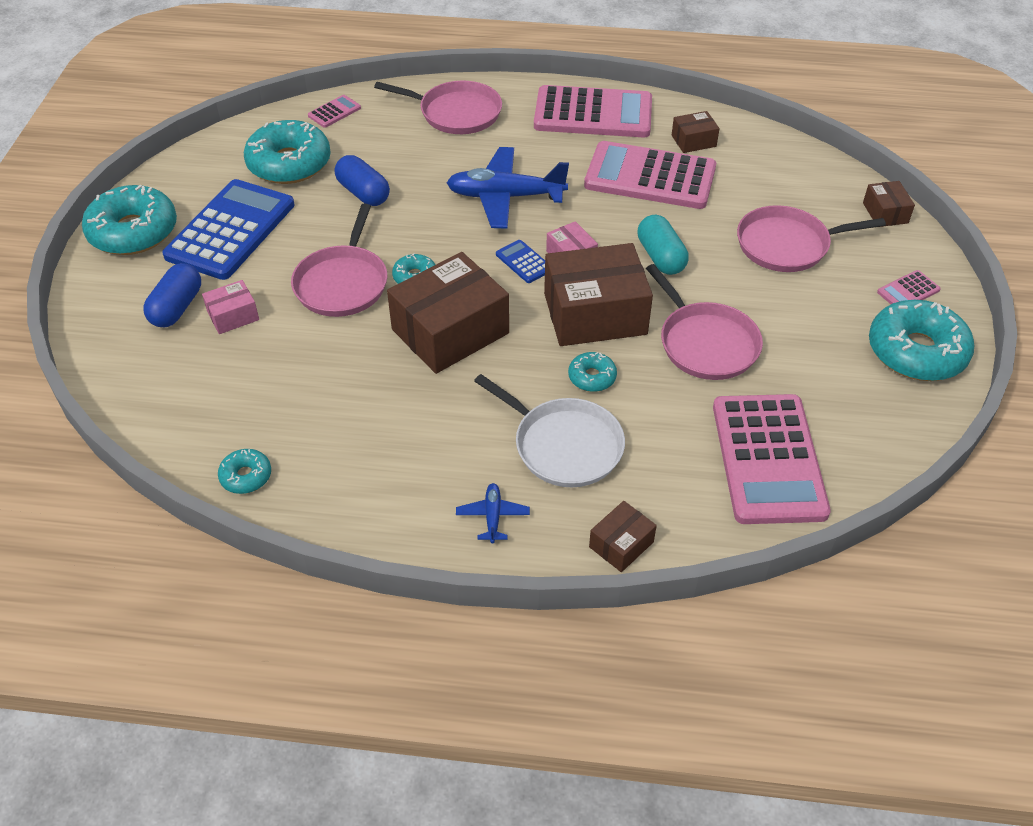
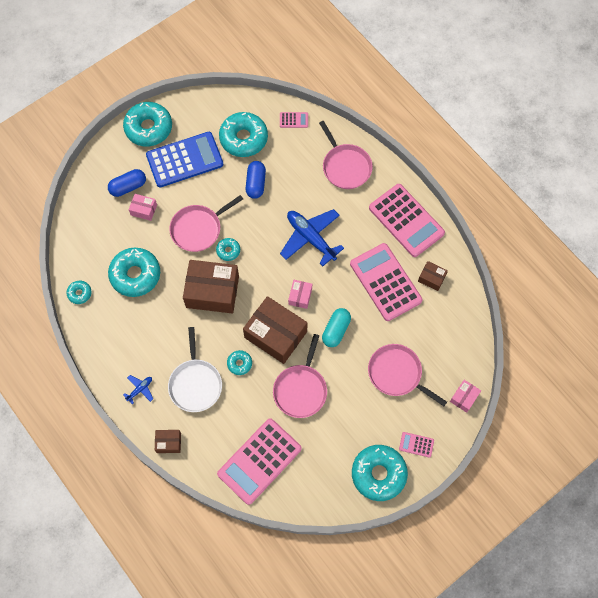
camera: 45 degrees right, 20 degrees up
blue calculator [496,240,545,283] -> none
brown box [863,181,915,227] -> pink box [450,380,481,413]
none -> turquoise donut [108,248,160,297]

